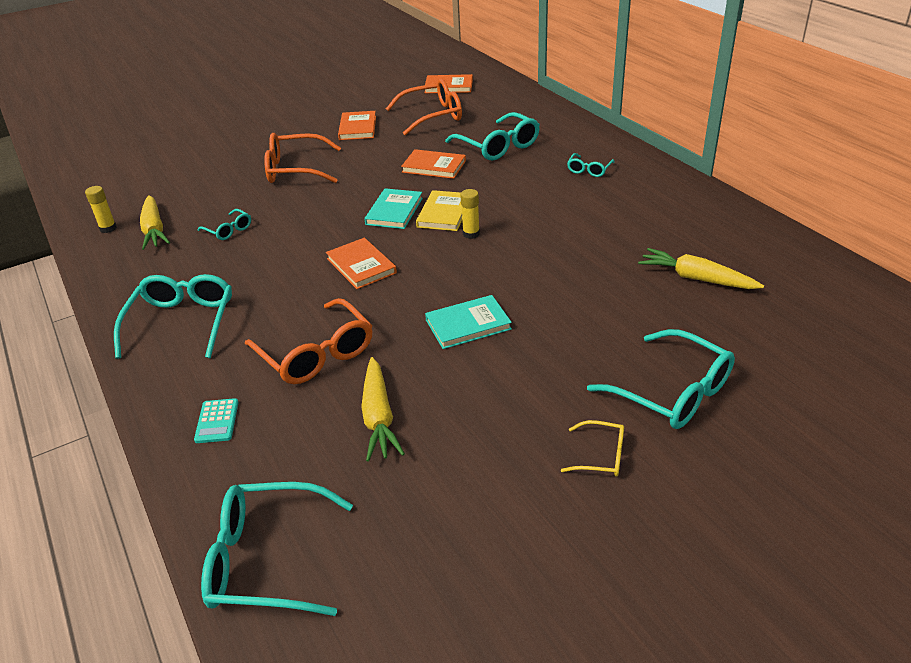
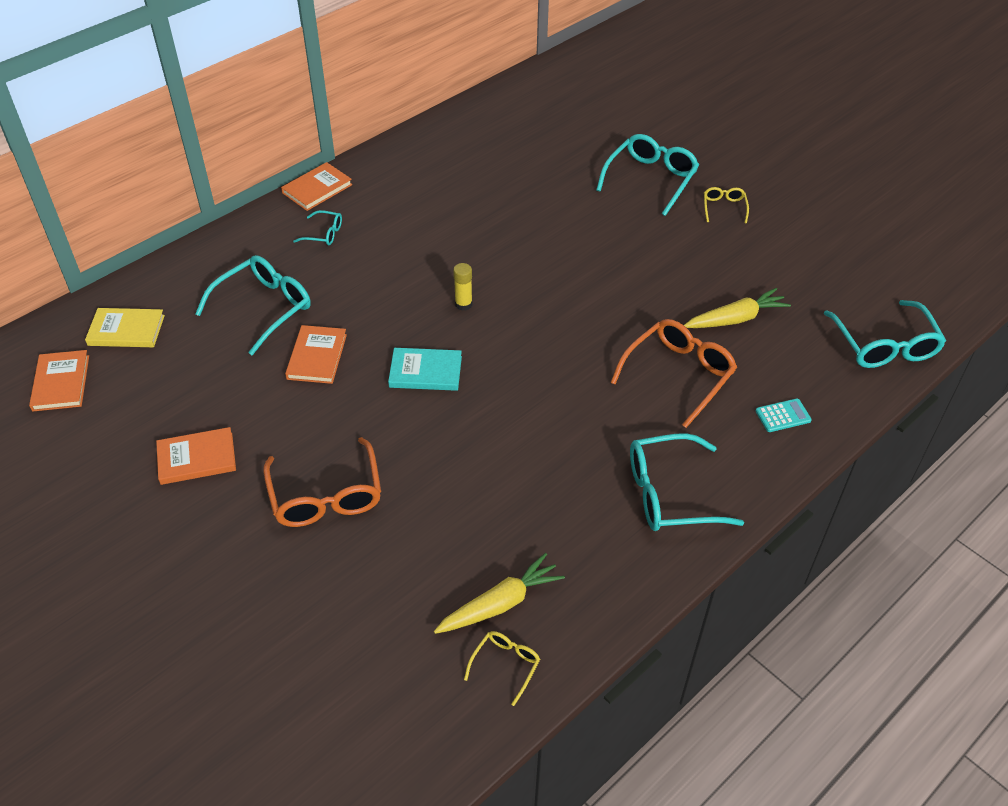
camera: 105 degrees left, 10 degrees up
yellow glue stick [85,186,117,233] -> yellow glasses [464,631,540,706]
turquoise glasses [198,209,251,240] -> none
orange book [326,238,397,289] -> orange book moved to [281,162,352,211]
orange glasses [386,79,462,136] -> none
yellow book [416,190,462,231] -> yellow book moved to [85,308,165,347]
turquoise book [425,295,512,349] -> none
yellow carrot [638,248,764,289] -> none

